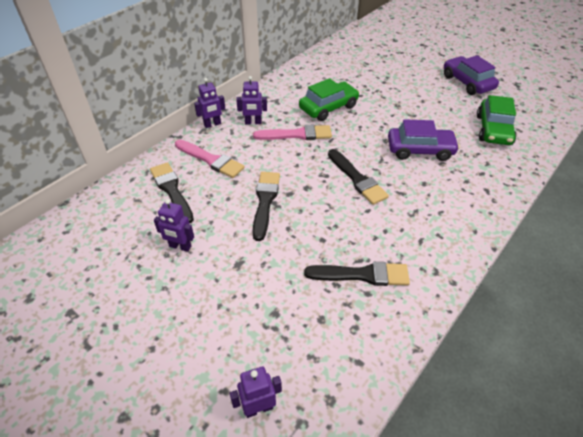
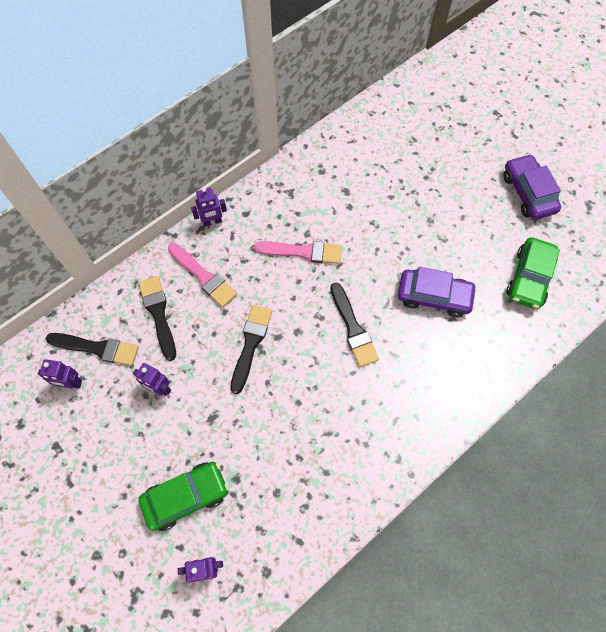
camera: 10 degrees right, 20 degrees up
purple robot [236,76,267,124] -> purple robot moved to [38,359,82,389]
green car [299,78,359,121] -> green car moved to [138,462,229,531]
black brush [304,262,410,286] -> black brush moved to [46,333,139,366]

